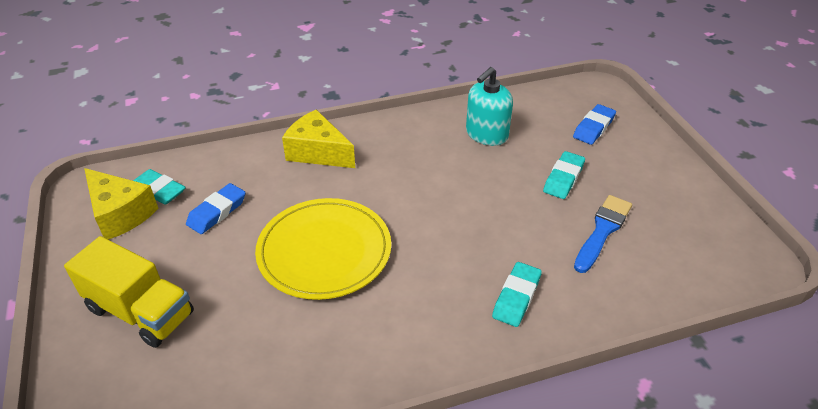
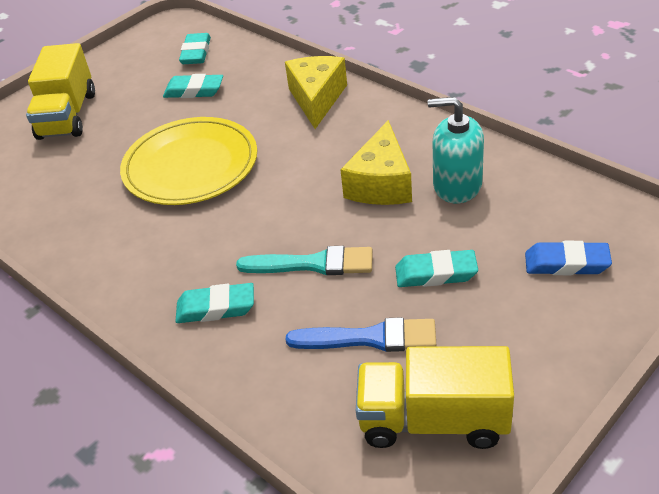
camera: 65 degrees right, 0 degrees up
yellow cheese [84,168,159,240] -> yellow cheese moved to [340,120,412,205]
blue eraser [186,183,246,234] -> turquoise eraser [163,74,223,98]
none -> turquoise brush [236,246,373,275]
none -> yellow truck [356,346,514,449]

